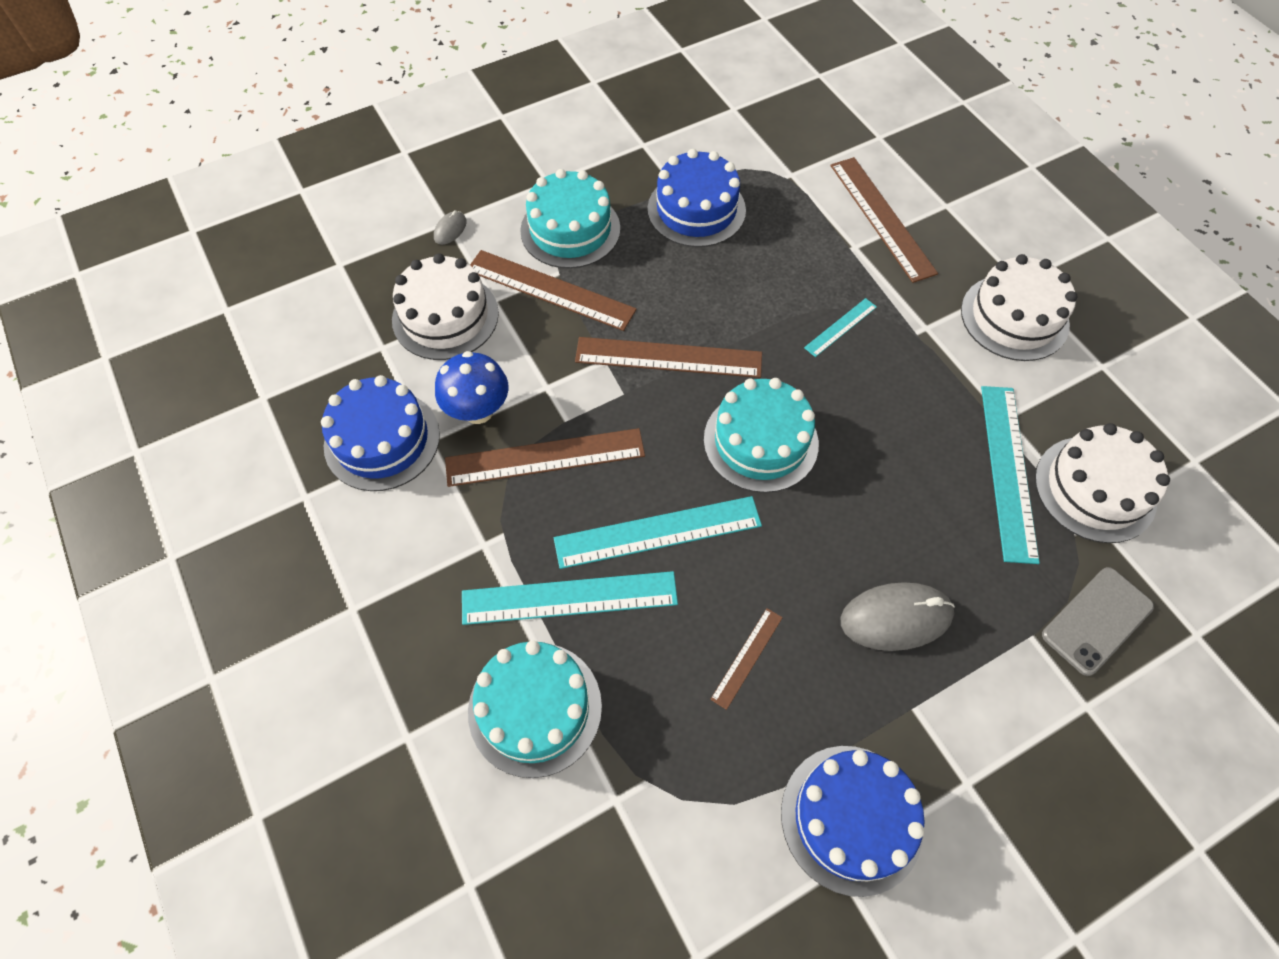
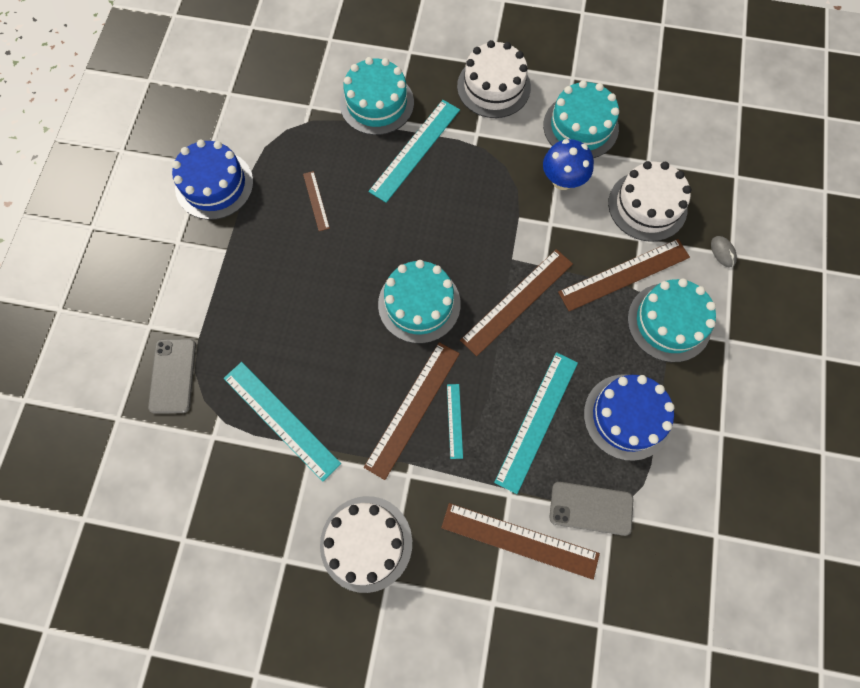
camera: 130 degrees right, 10 degrees up
blue cake [321,375,440,491] -> turquoise cake [543,80,619,158]
brown ruler [445,428,645,487] -> brown ruler moved to [364,342,460,480]
turquoise ruler [554,496,762,569] -> turquoise ruler moved to [494,352,578,494]
grey mouse [841,582,955,651] -> none
white cake [1035,423,1170,543] -> white cake moved to [457,40,531,118]
none -> grey phone [550,482,633,536]

